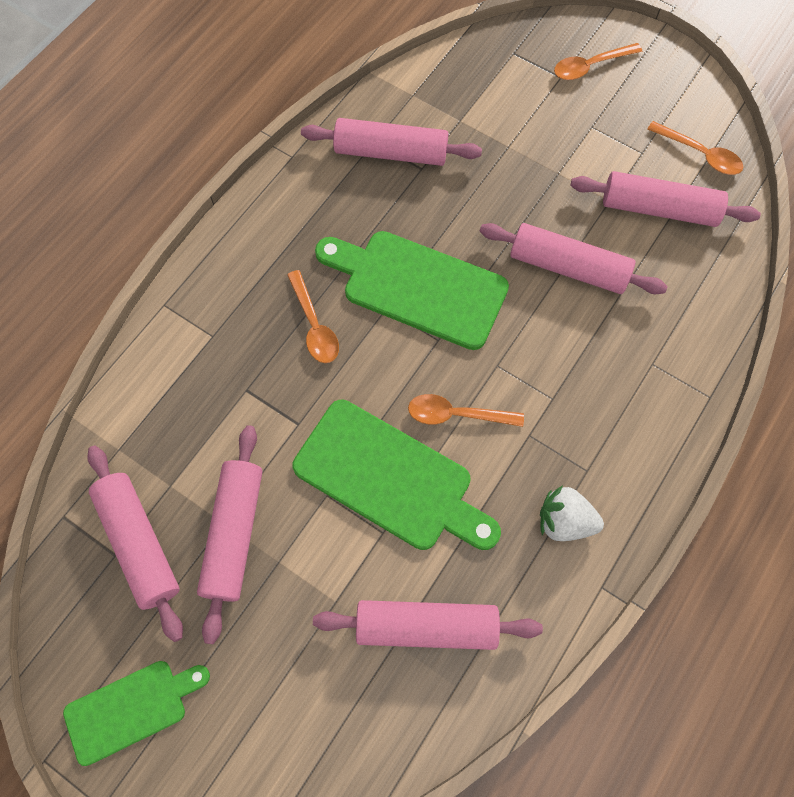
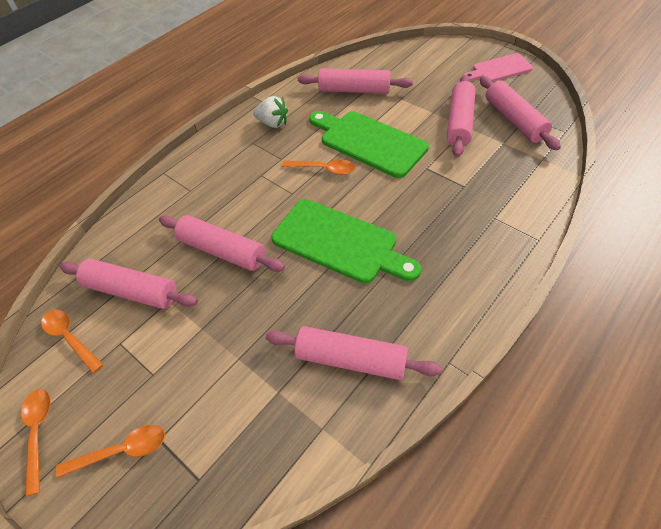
camera: 170 degrees left, 15 degrees down
green cutting board [63,661,210,766] -> pink cutting board [464,53,533,82]
orange spoon [287,270,339,363] -> orange spoon moved to [21,389,51,497]

